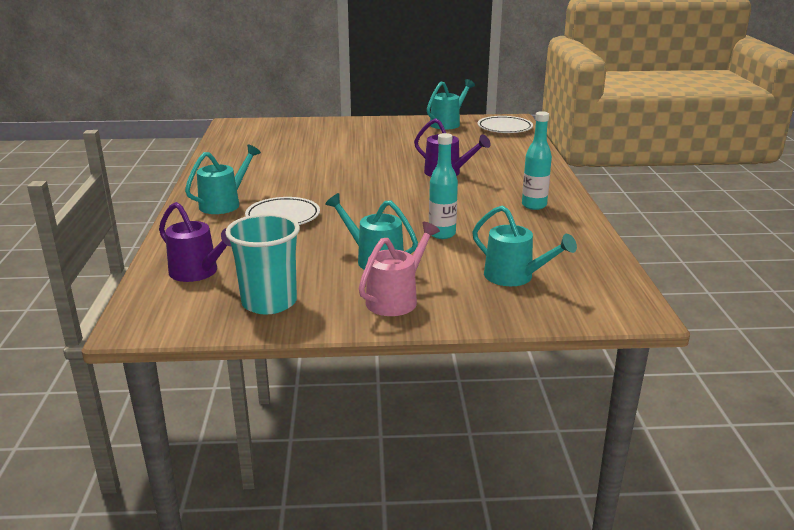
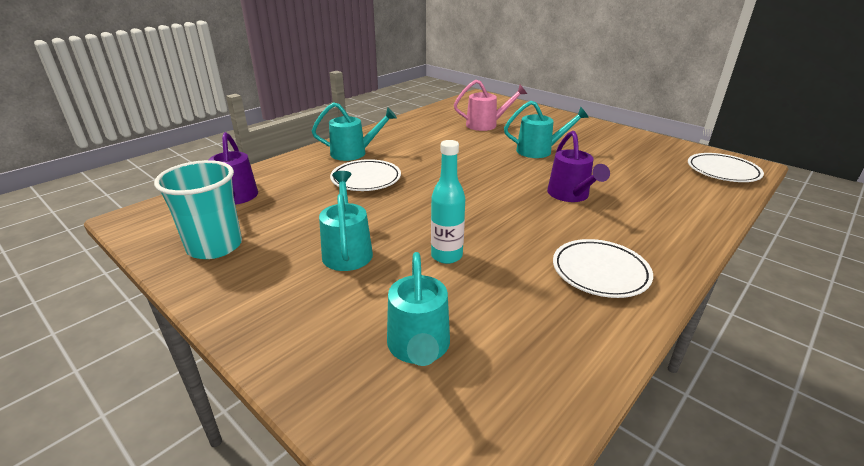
camera: 45 degrees right, 5 degrees up
pink watering can [358,222,440,316] -> pink watering can moved to [454,80,527,131]
turquoise watering can [427,79,475,130] -> turquoise watering can moved to [504,101,589,158]
turquoise bottle [522,111,552,210] -> white plate [553,239,653,298]

